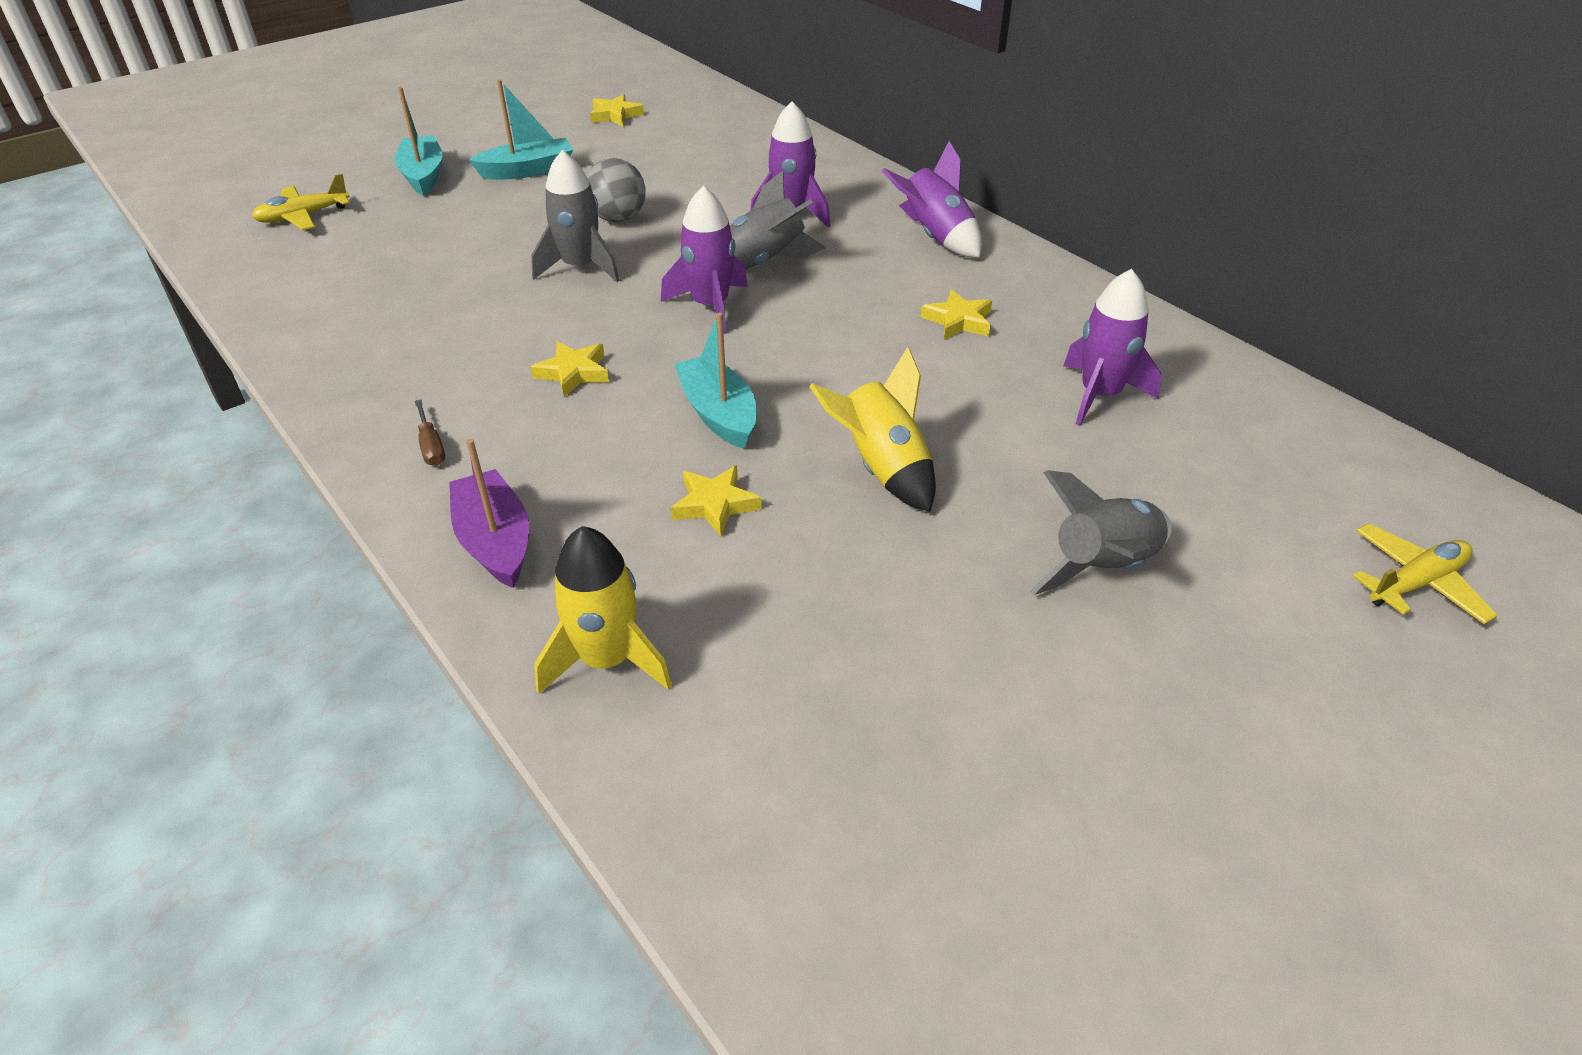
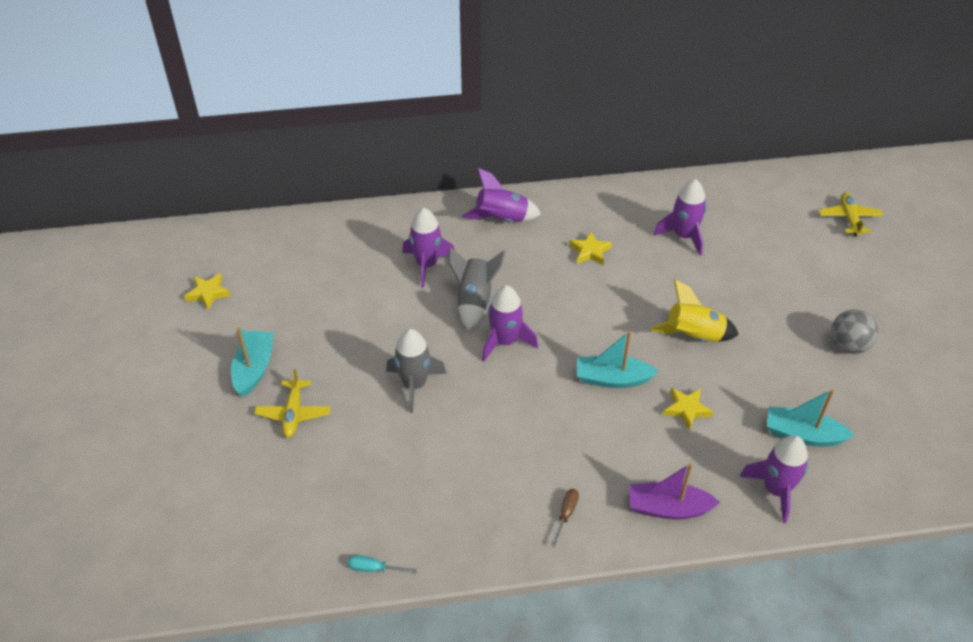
camera: 60 degrees left, 5 degrees up
yellow plane [252,174,350,230] -> yellow plane moved to [254,369,330,438]
turquoise boat [394,87,442,196] -> turquoise boat moved to [767,389,854,446]
brown screwdriver [415,400,445,466] -> brown screwdriver turned 75 degrees counterclockwise [551,489,579,546]
yellow star [531,341,609,397] -> none
yellow rocket [535,526,672,694] -> purple rocket [739,435,808,523]
grey ball [586,158,646,222] -> grey ball moved to [831,310,878,354]
grey rocket [1030,470,1172,595] -> none
none -> turquoise screwdriver [348,555,417,573]

